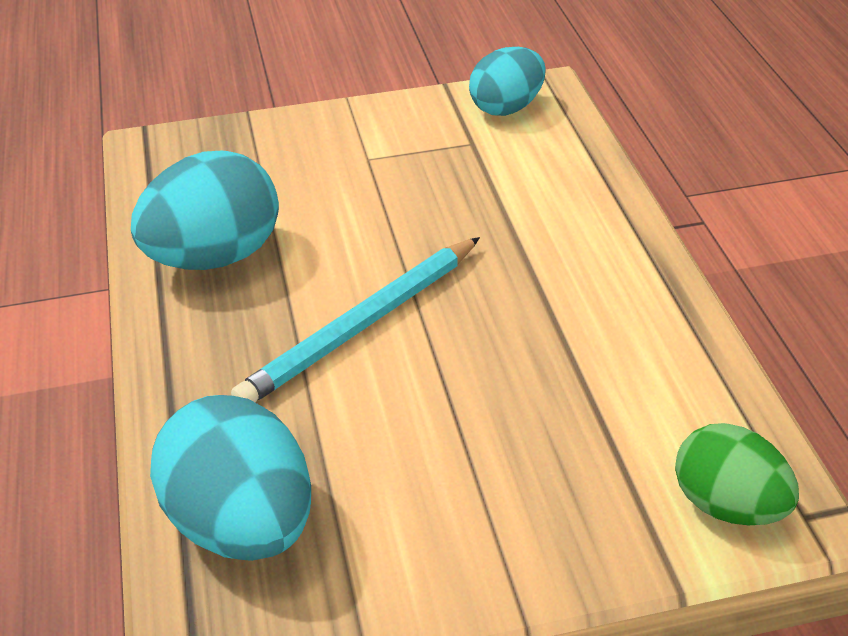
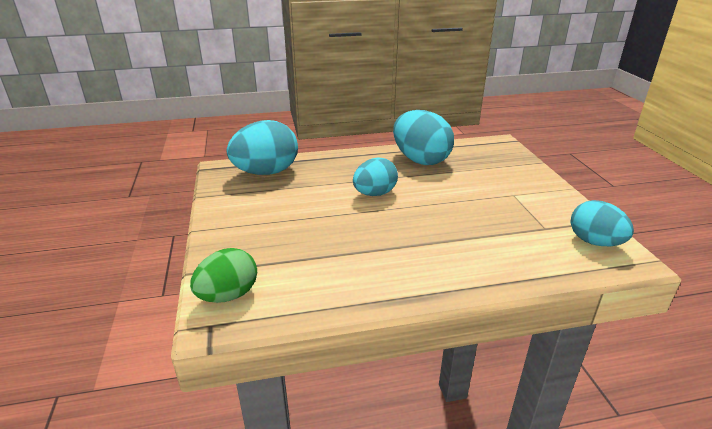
camera: 90 degrees right, 10 degrees down
turquoise pencil [231,237,480,402] -> turquoise egg [353,158,398,196]

